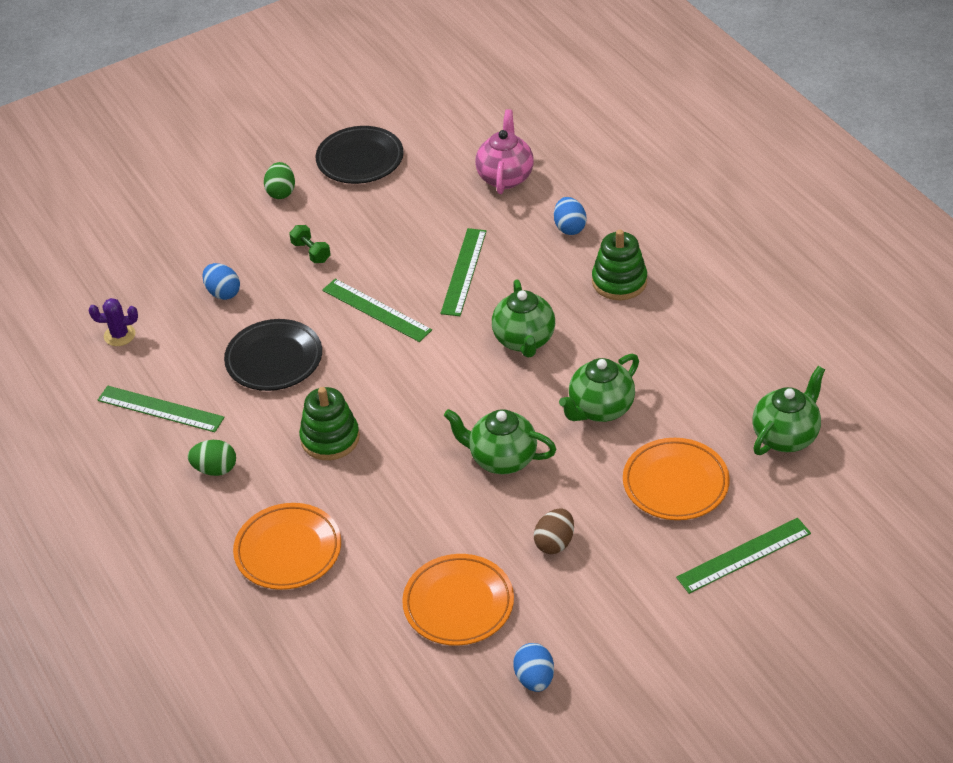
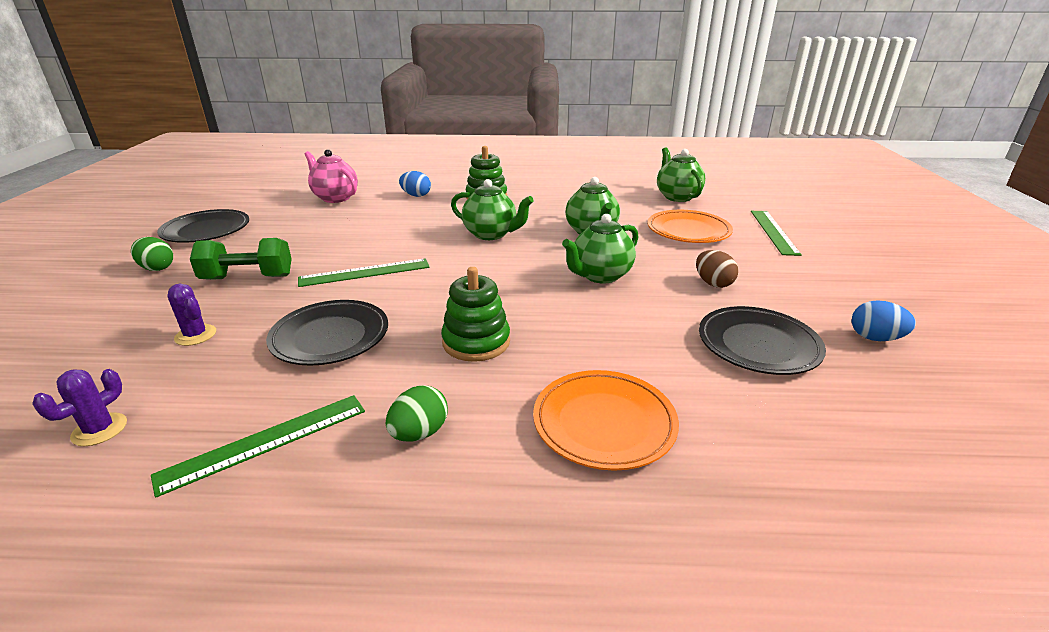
camera: 60 degrees left, 15 degrees down
blue egg [202,263,240,300] -> purple cactus [167,283,216,346]
green dumbbell [289,225,331,263] -> green dumbbell [190,238,292,280], size x1.74
orange plate [402,554,514,646] -> black plate [699,306,826,375]
green ruler [440,228,487,316] -> none

